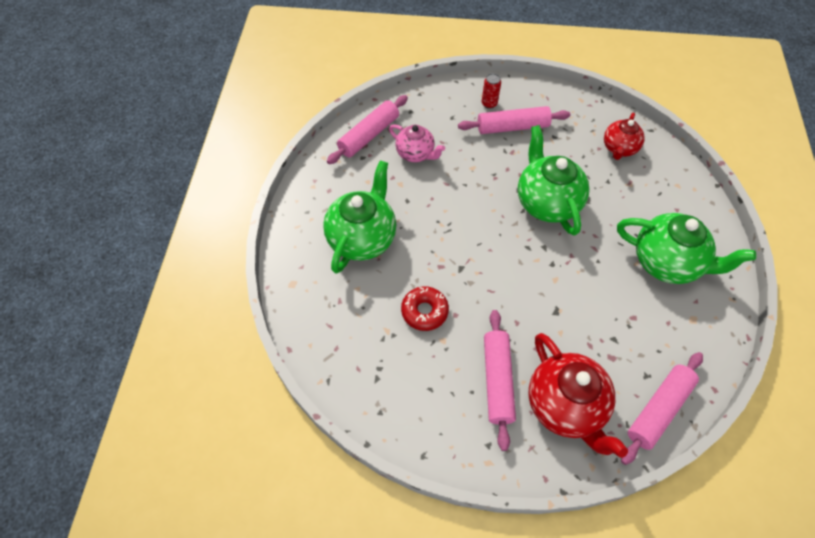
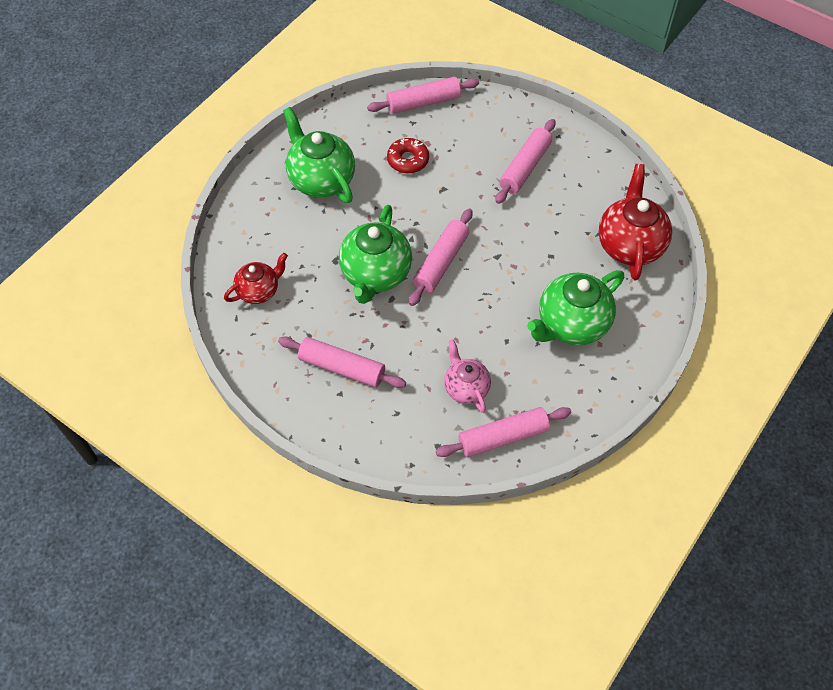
camera: 150 degrees left, 0 degrees up
red donut [401,286,449,331] -> red donut moved to [387,138,429,174]
red can [482,73,501,109] -> none
red teapot [528,333,628,458] -> red teapot moved to [598,164,672,280]
none -> pink rolling pin [409,209,473,306]

